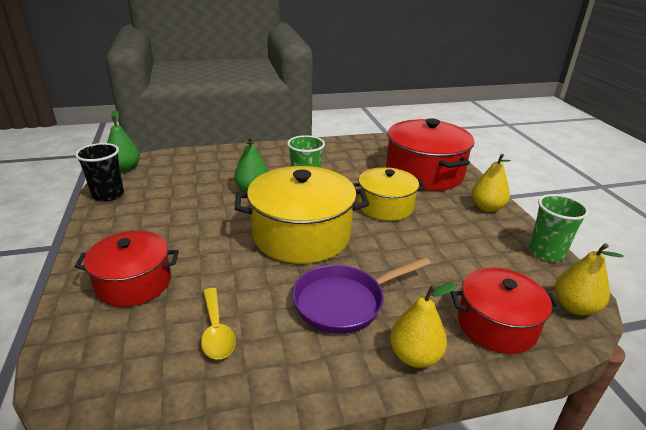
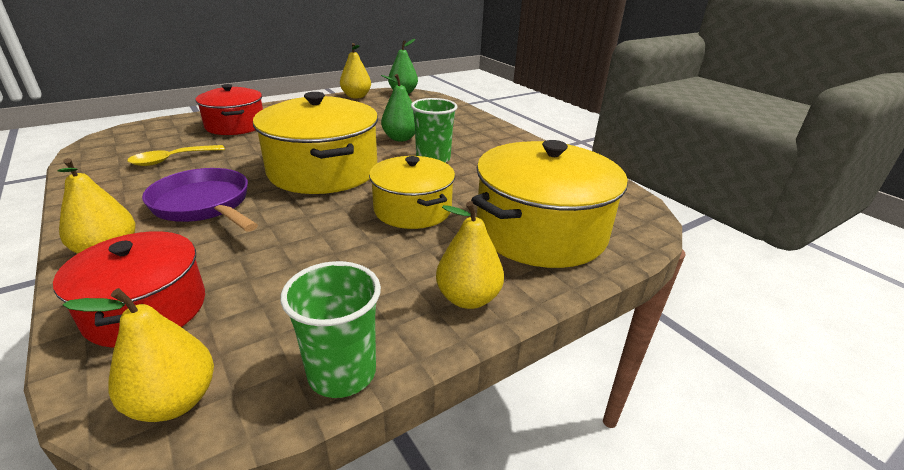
camera: 70 degrees right, 0 degrees up
black cup [75,143,124,201] -> yellow pear [340,43,371,99]
red pot [386,118,474,191] -> yellow pot [471,140,628,268]

